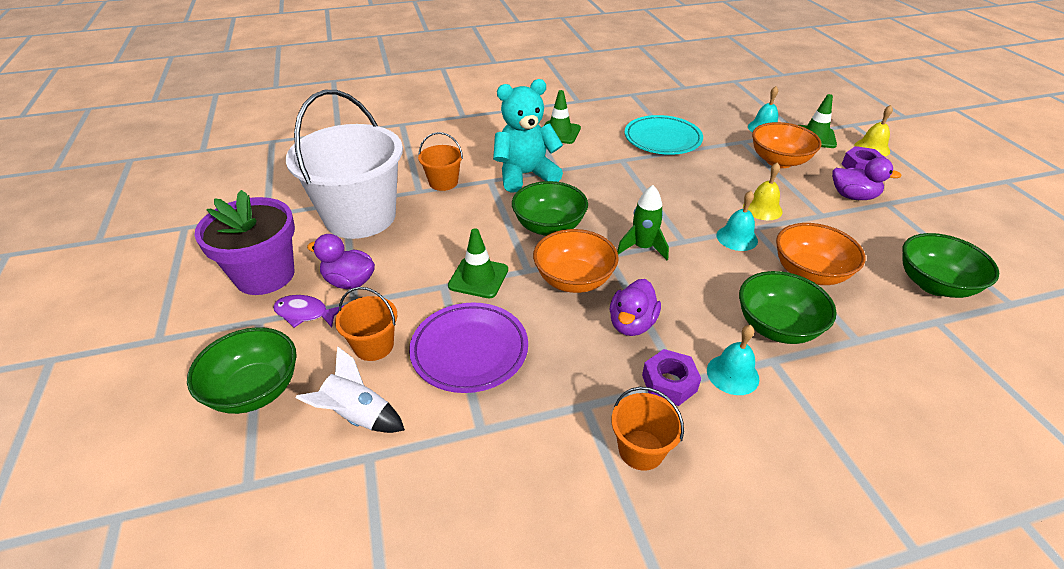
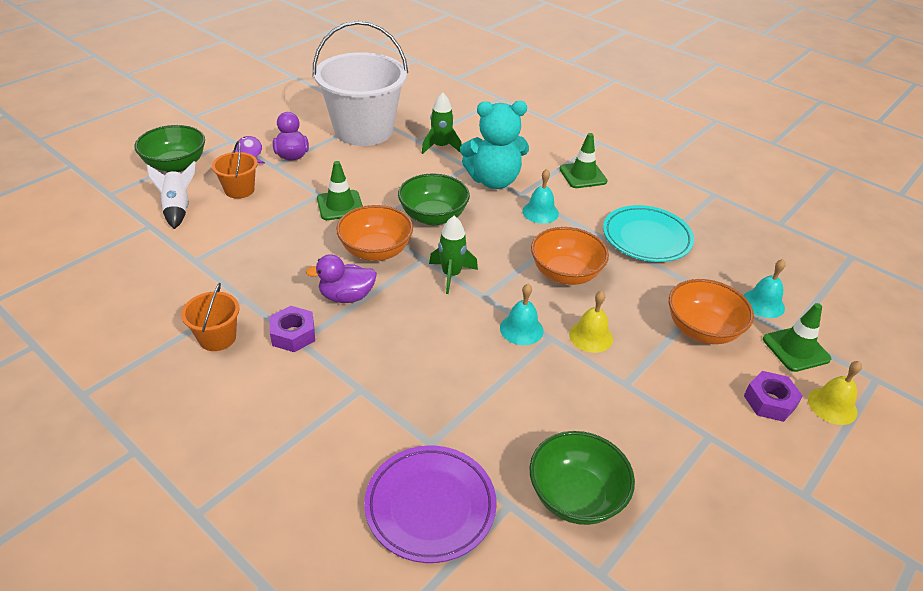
camera: 55 degrees right, 0 degrees up
purple flower pot [195,190,295,295] -> none
purple plate [409,302,528,393] -> purple plate moved to [364,446,497,563]
orange bucket [418,132,463,191] -> green rocket [422,92,462,154]
turquoise teddy bear [493,79,563,192] -> turquoise teddy bear turned 135 degrees clockwise [460,101,529,189]
turquoise bell [707,325,759,395] -> turquoise bell moved to [522,169,559,224]
green bowl [739,271,837,344] -> none
orange bowl [776,223,865,285] -> orange bowl moved to [531,227,609,285]
purple duck [832,157,902,200] -> none

